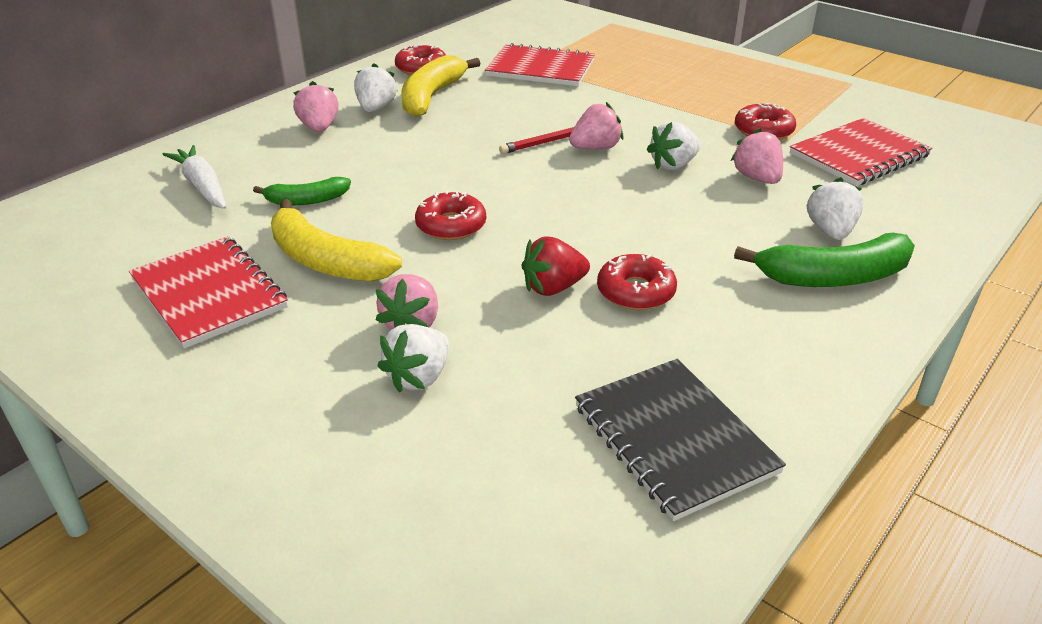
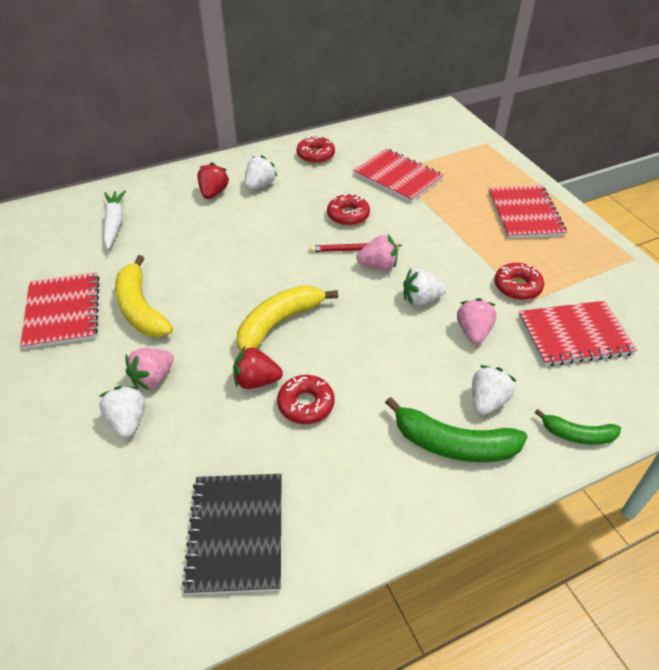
camera: 25 degrees right, 10 degrees up
green banana [253,177,351,205] -> green banana moved to [535,409,621,445]
pink strawberry [293,81,339,132] -> red strawberry [197,162,230,199]
white strawberry [378,324,449,393] -> white strawberry turned 105 degrees clockwise [99,386,145,438]
yellow banana [401,55,481,117] -> yellow banana moved to [237,285,338,351]
red donut [415,190,486,240] -> red donut moved to [327,193,370,226]
none -> red notebook [488,185,567,239]

